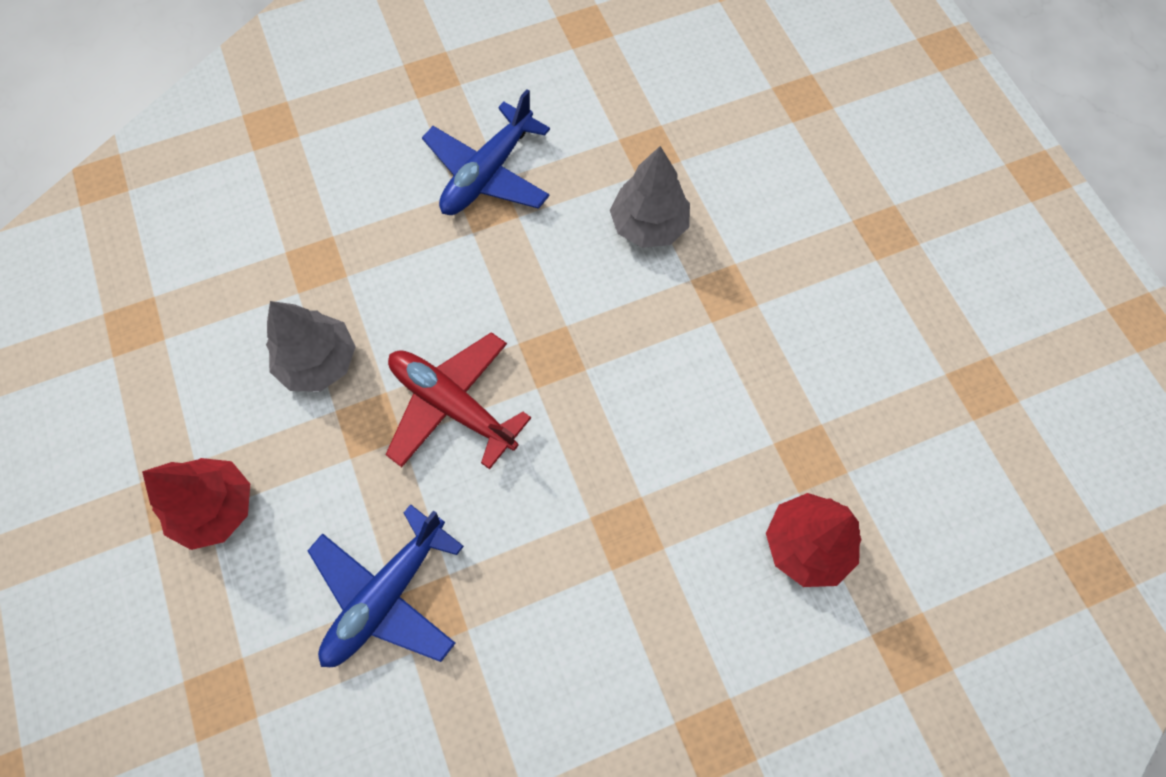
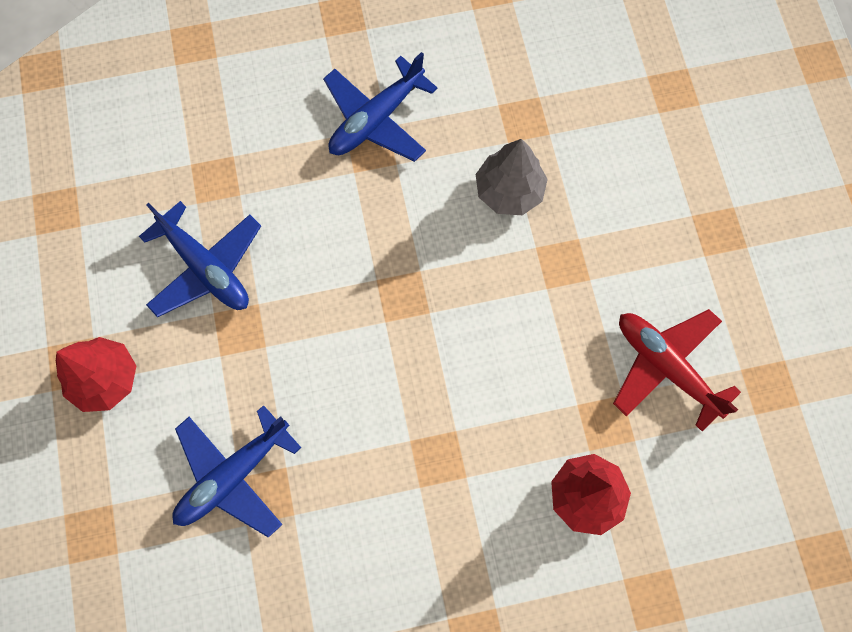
camera: 10 degrees right, 5 degrees up
grey tree [266,301,356,392] -> blue plane [139,201,261,317]
red plane [385,332,531,469] -> red plane moved to [613,309,741,432]

